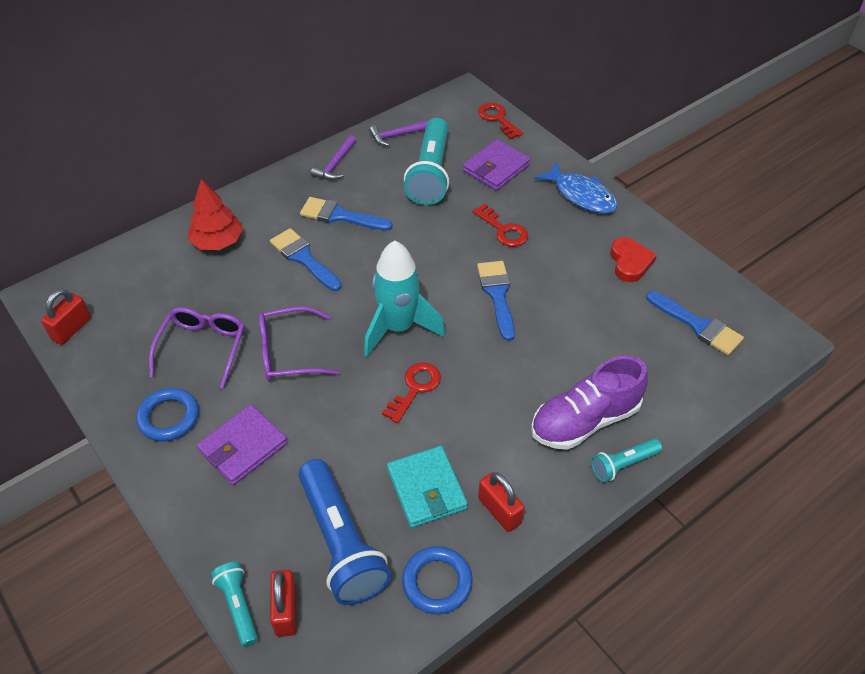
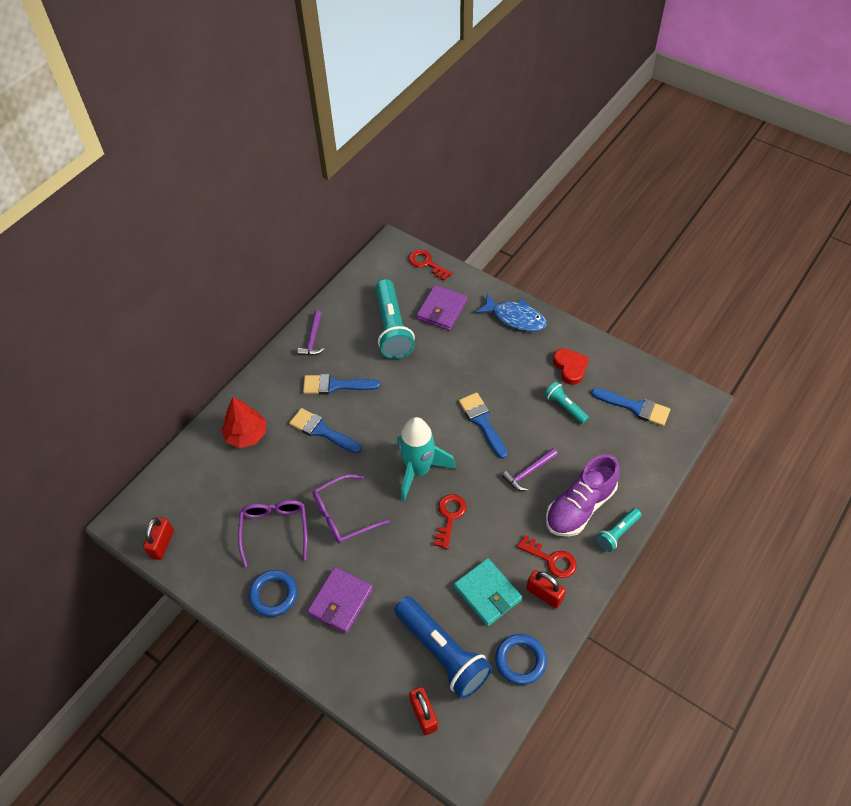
camera: 15 degrees left, 5 degrees up
turquoise flashlight [211,562,258,647] -> turquoise flashlight moved to [544,382,589,424]
purple hammer [369,119,431,146] -> purple hammer moved to [502,448,558,491]
red key [473,203,528,247] -> red key moved to [517,535,577,578]

